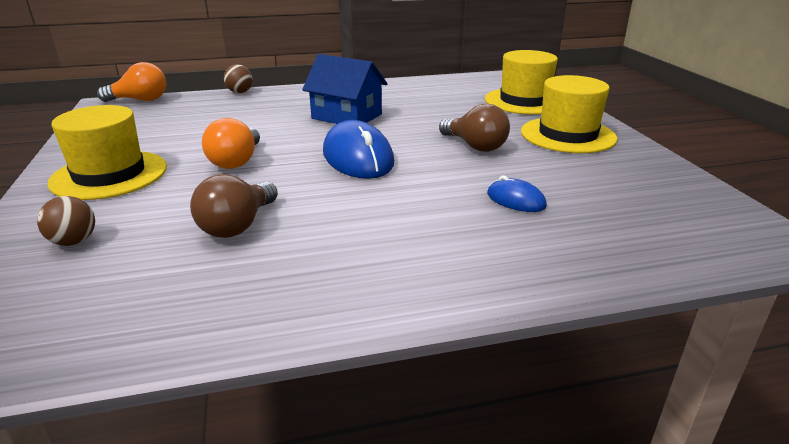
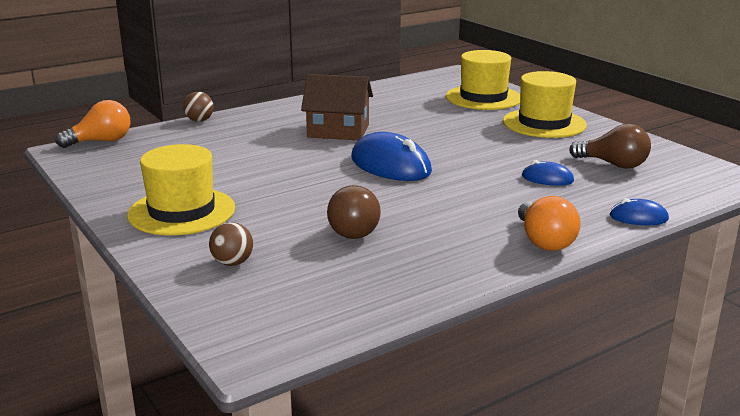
camera: 20 degrees left, 5 degrees down
orange light bulb [202,118,260,169] -> orange light bulb moved to [518,196,581,251]
blue house [302,54,388,124] -> brown house [301,74,373,140]
brown light bulb [439,104,510,152] -> brown light bulb moved to [569,124,651,169]
none -> blue mouse [610,198,669,225]

